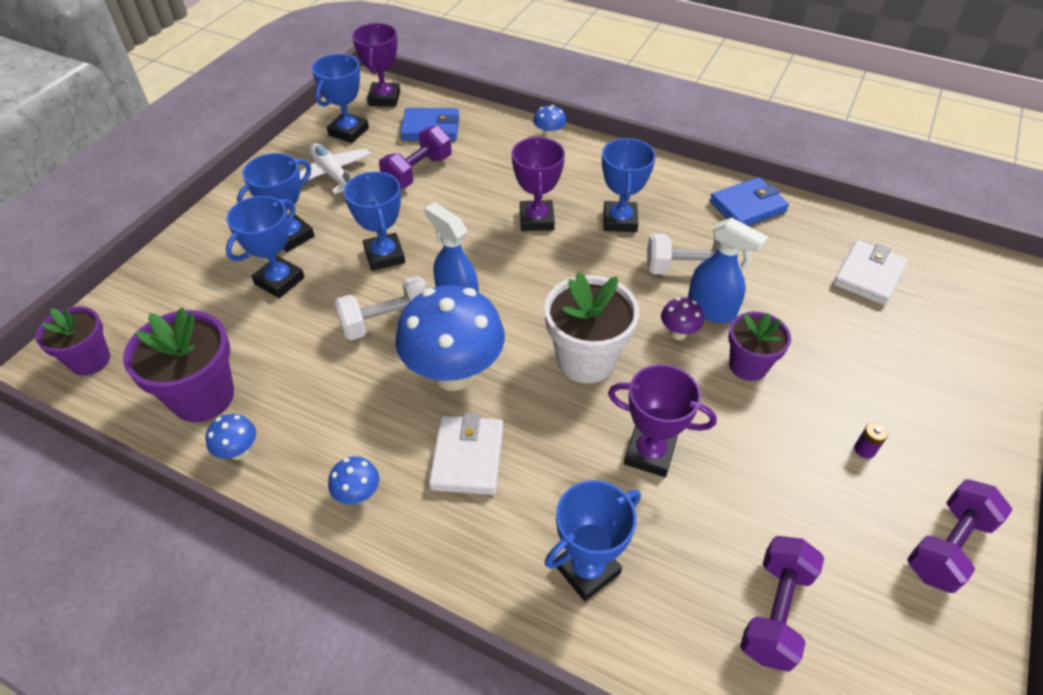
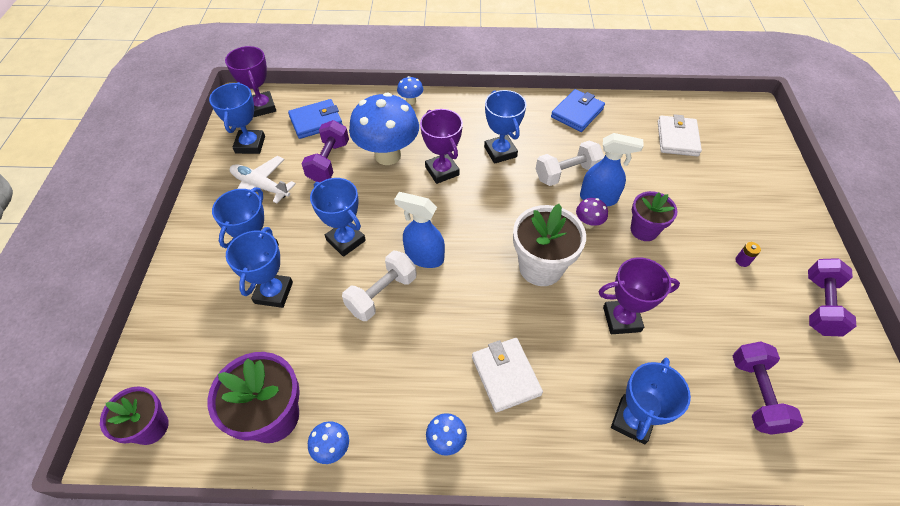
camera: 25 degrees left, 5 degrees up
blue mushroom [395,285,505,391] -> blue mushroom moved to [349,93,419,165]

